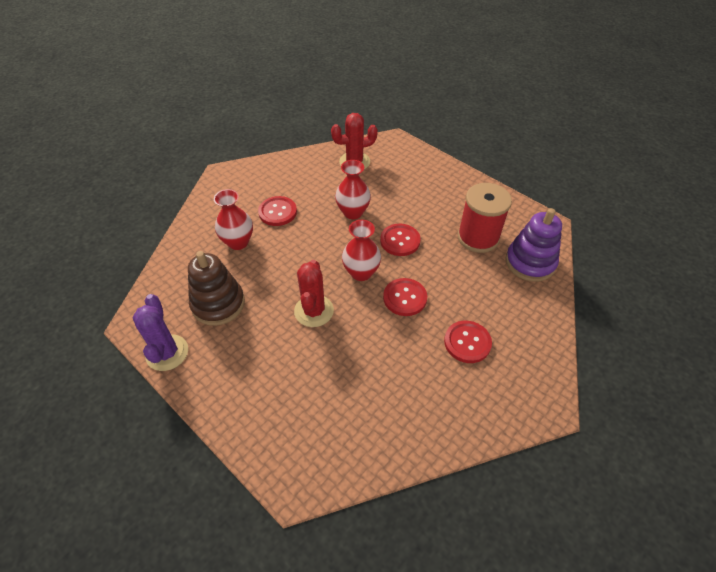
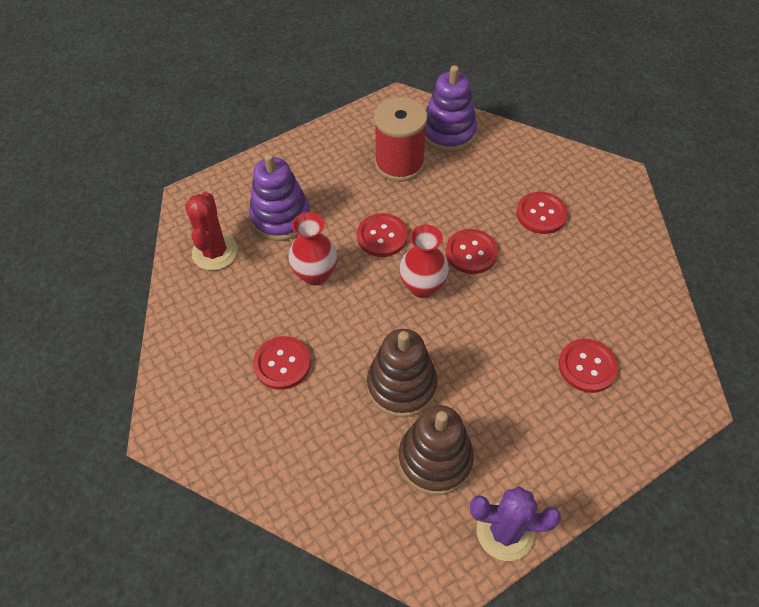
camera: 75 degrees left, 5 degrees up
red vase [214,189,253,250] -> none
red cactus [294,260,334,327] -> none
none -> purple stacking toy [249,153,310,241]
none -> brown stacking toy [367,329,438,417]
none -> red button [559,339,618,393]

